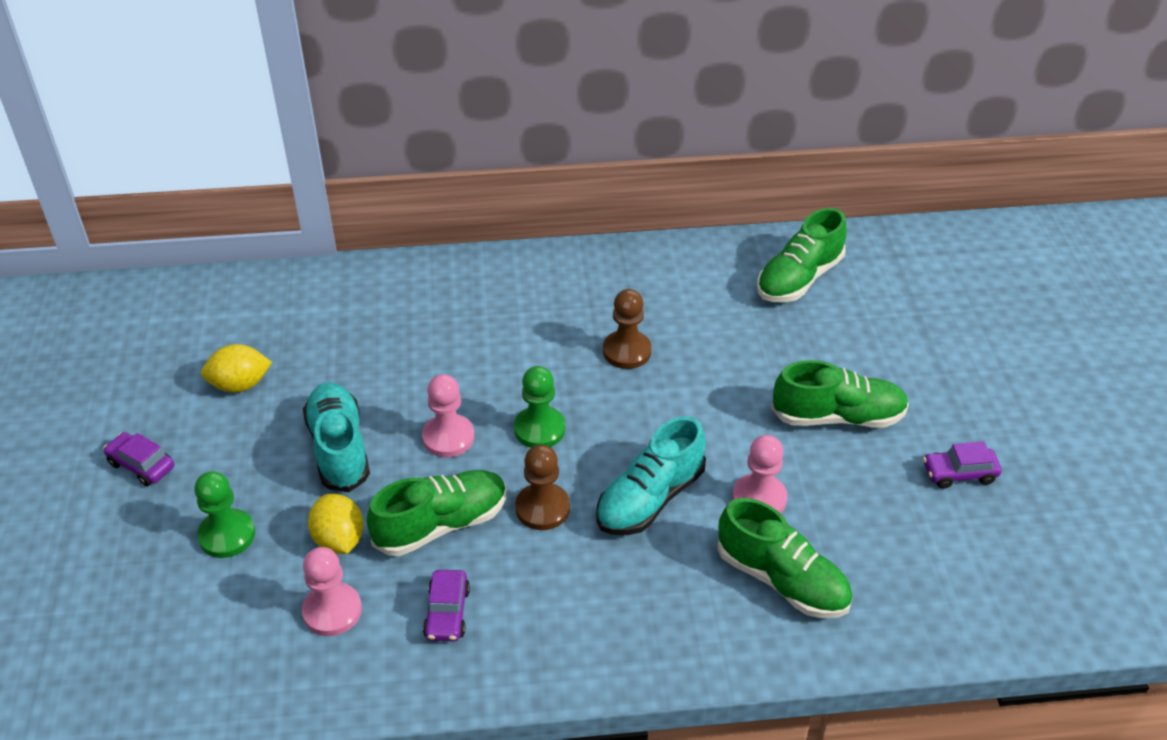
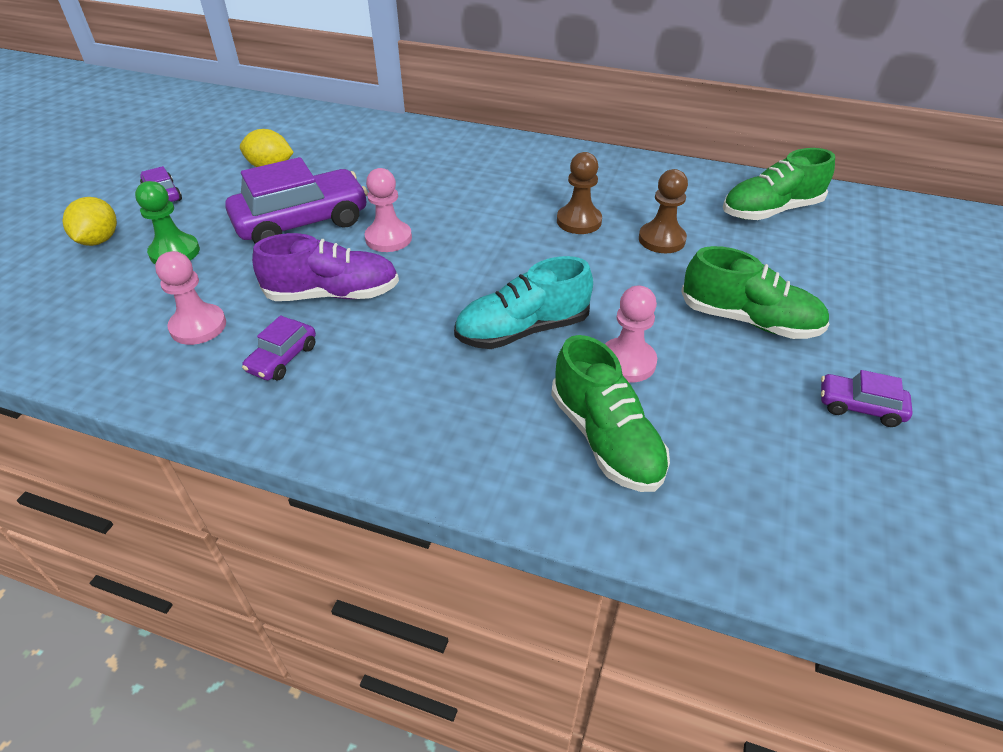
camera: 25 degrees right, 0 degrees up
turquoise shoe [303,382,370,492] -> purple car [225,157,368,244]
yellow lemon [308,494,364,554] -> yellow lemon moved to [62,197,117,246]
green shoe [367,470,507,556] -> purple shoe [252,233,399,301]
green pawn [514,366,566,448] -> none
brown pawn [515,444,570,530] -> brown pawn moved to [639,169,688,253]

